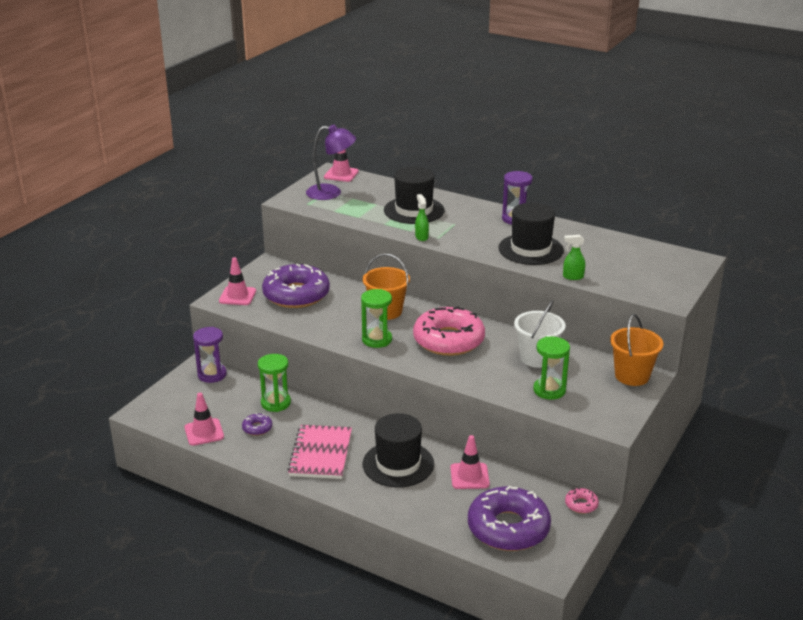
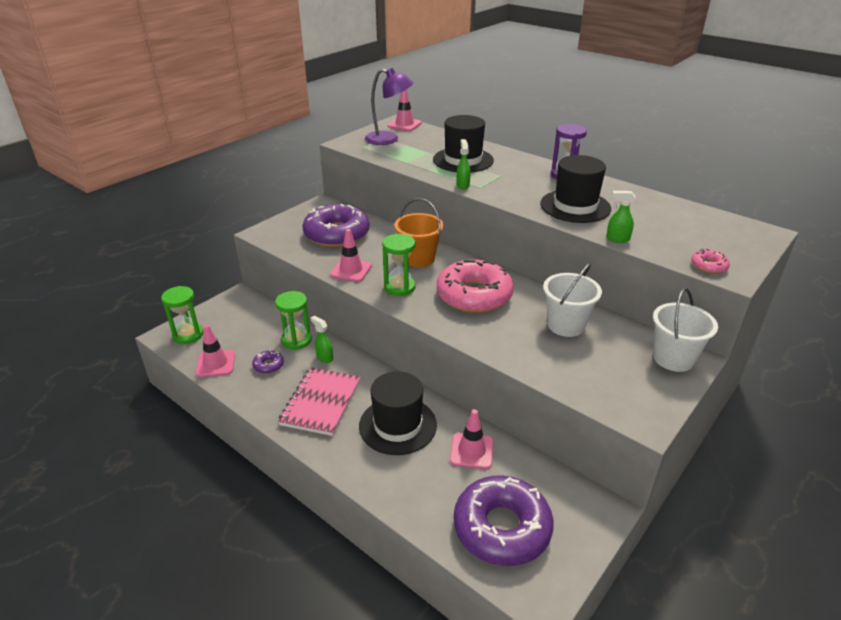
camera: 10 degrees right, 5 degrees up
purple hourglass [193,327,227,383] -> none
pink traffic cone [219,257,256,305] -> pink traffic cone moved to [330,229,372,282]
green hourglass [533,336,570,400] -> green hourglass moved to [161,286,203,344]
pink donut [565,488,599,514] -> pink donut moved to [691,249,730,274]
orange bucket [610,314,663,386] -> white bucket [653,288,718,372]
none -> green spray bottle [311,315,333,363]

